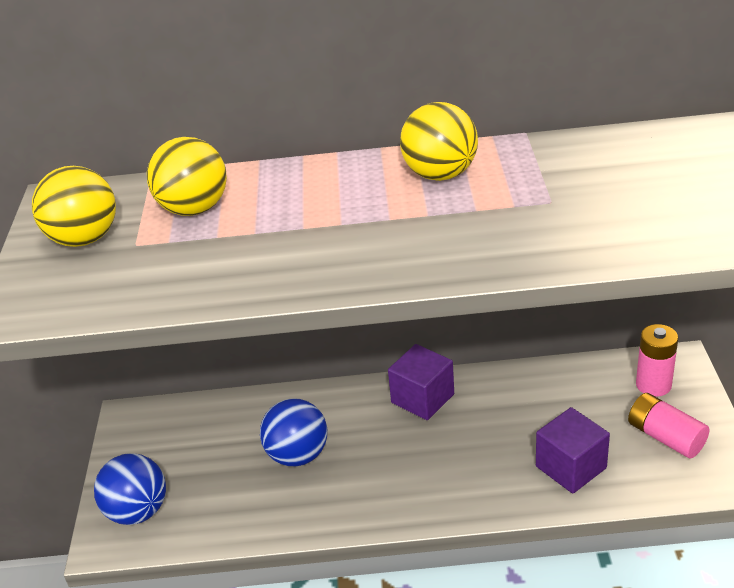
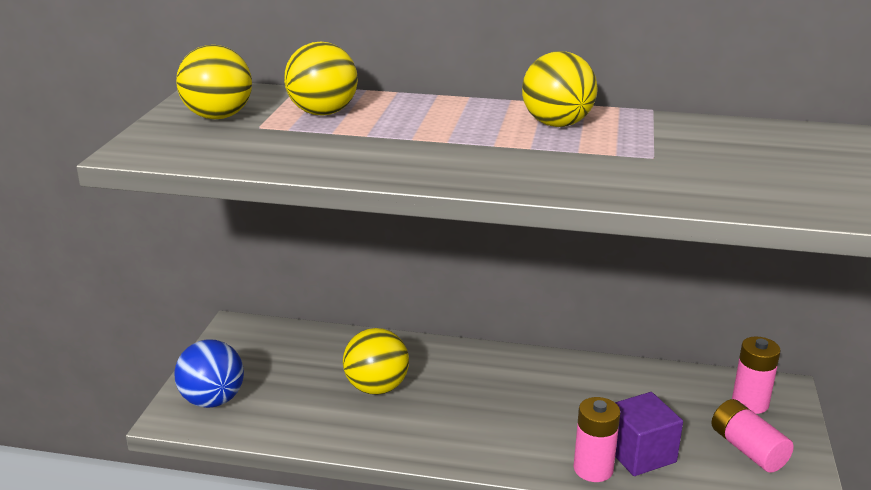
camera: 10 degrees right, 10 degrees down
blue ball [260,398,327,466] -> yellow ball [343,328,409,395]
purple cube [388,344,454,420] -> none
none -> pink battery [574,397,620,482]

